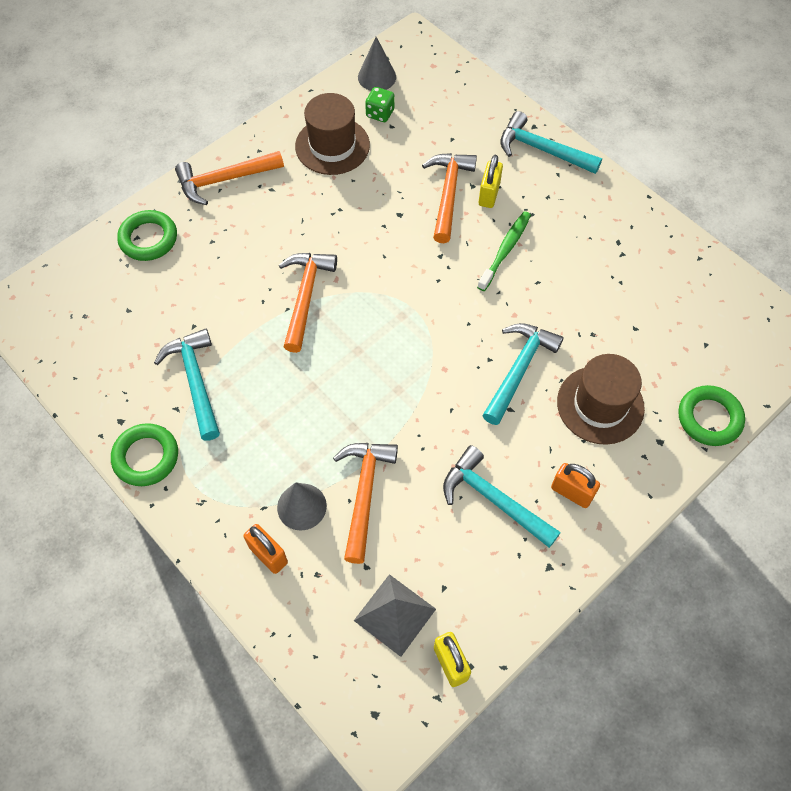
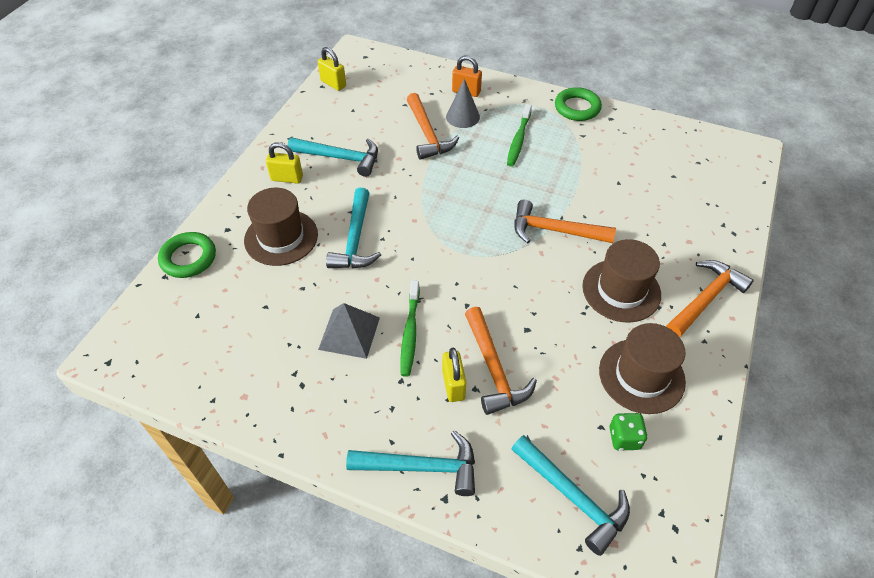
camera: 155 degrees right, 10 degrees down
green ring [117,210,177,261] -> none
turquoise hammer [154,329,220,441] -> turquoise hammer moved to [512,435,630,556]
orange hammer [279,253,337,353] -> orange hammer turned 120 degrees clockwise [514,199,616,244]
grey pyramid [354,574,436,657] -> grey pyramid moved to [318,303,380,359]
grey cone [358,37,396,91] -> none
orange padlock [551,463,600,508] -> yellow padlock [266,142,303,184]
none -> green toothbrush [507,104,532,166]
none -> brown hat [582,239,661,322]

